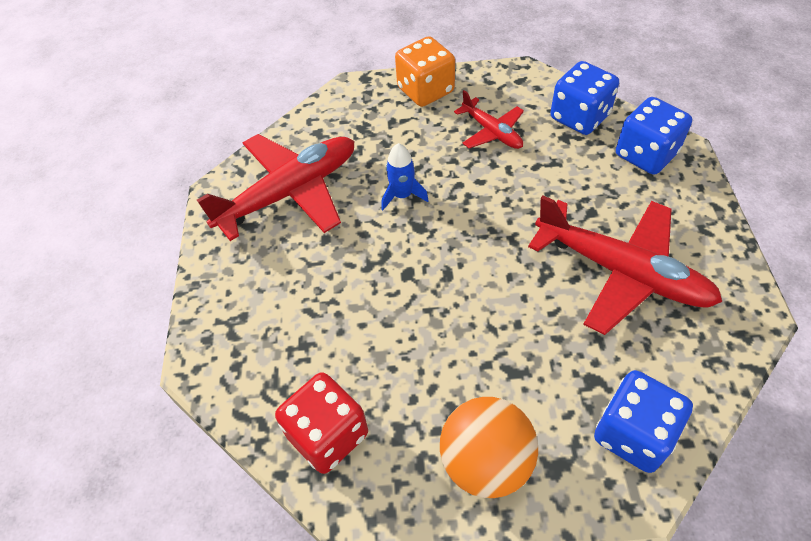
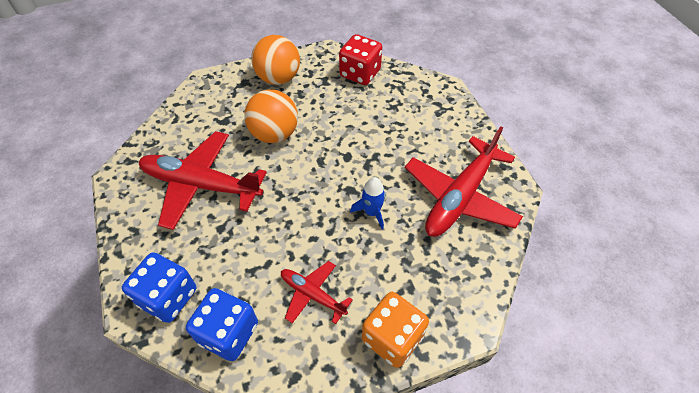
camera: 160 degrees right, 0 degrees up
blue dice [594,370,693,473] -> none
none -> orange ball [244,90,298,143]

